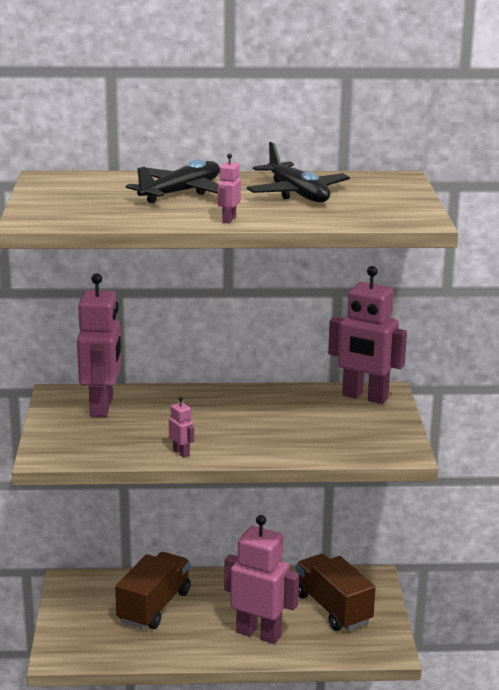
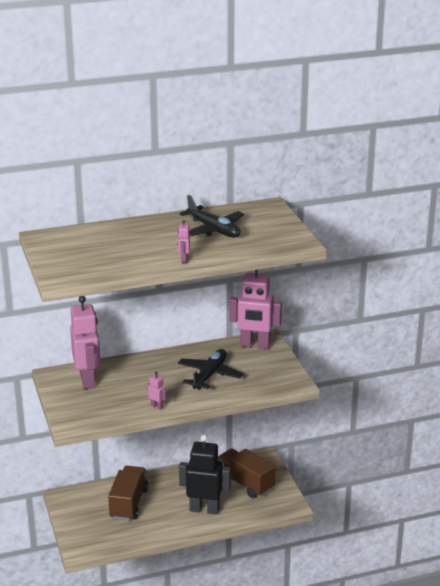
camera: 15 degrees left, 5 degrees up
black plane [126,159,220,203] -> black plane moved to [178,349,243,390]
pink robot [224,515,299,644] -> black robot [179,435,231,515]

